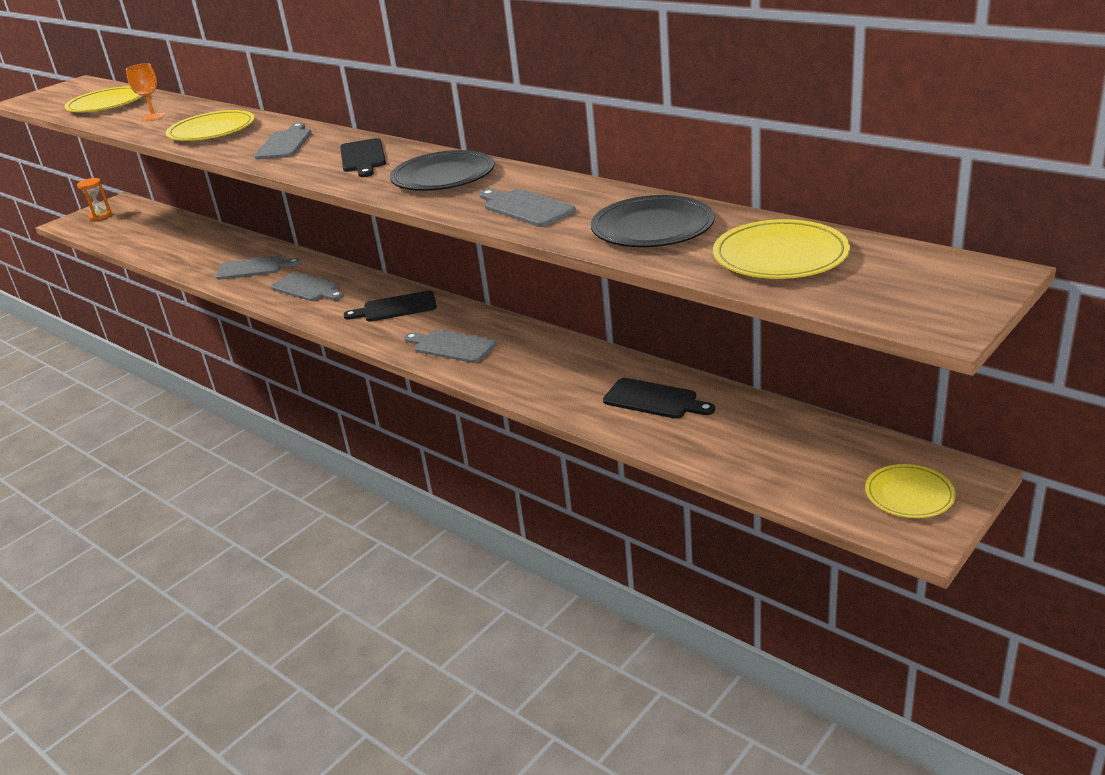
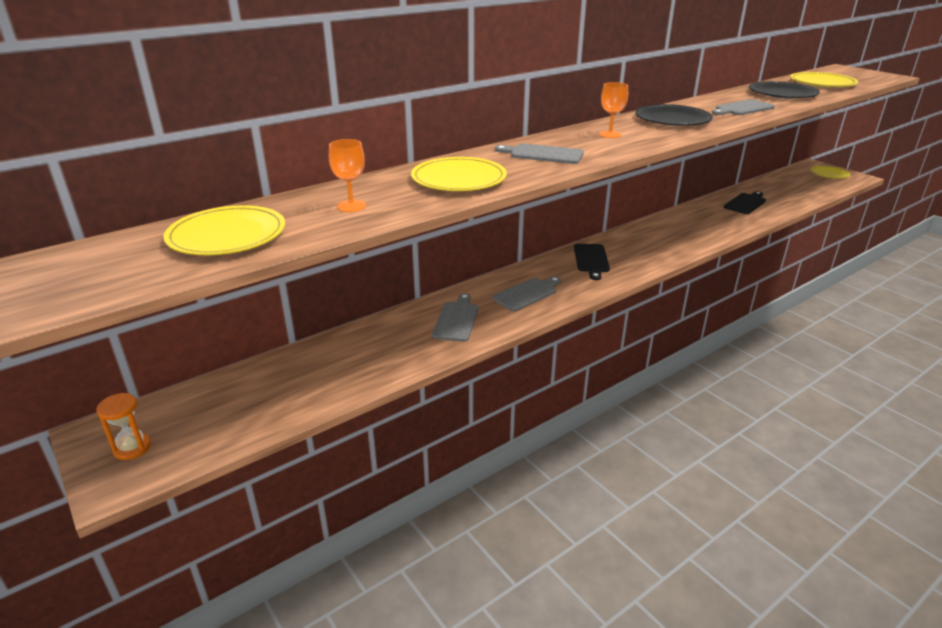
camera: 80 degrees left, 0 degrees up
black cutting board [340,138,386,177] -> orange goblet [599,82,628,138]
grey cutting board [404,330,497,363] -> none

